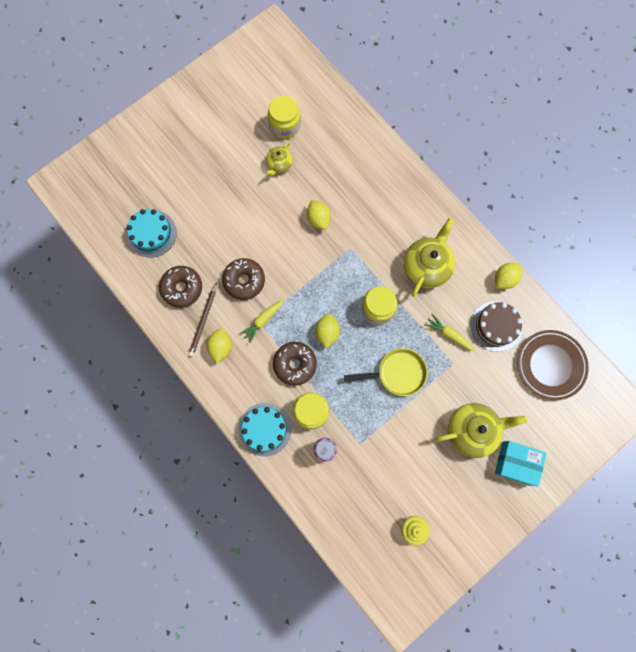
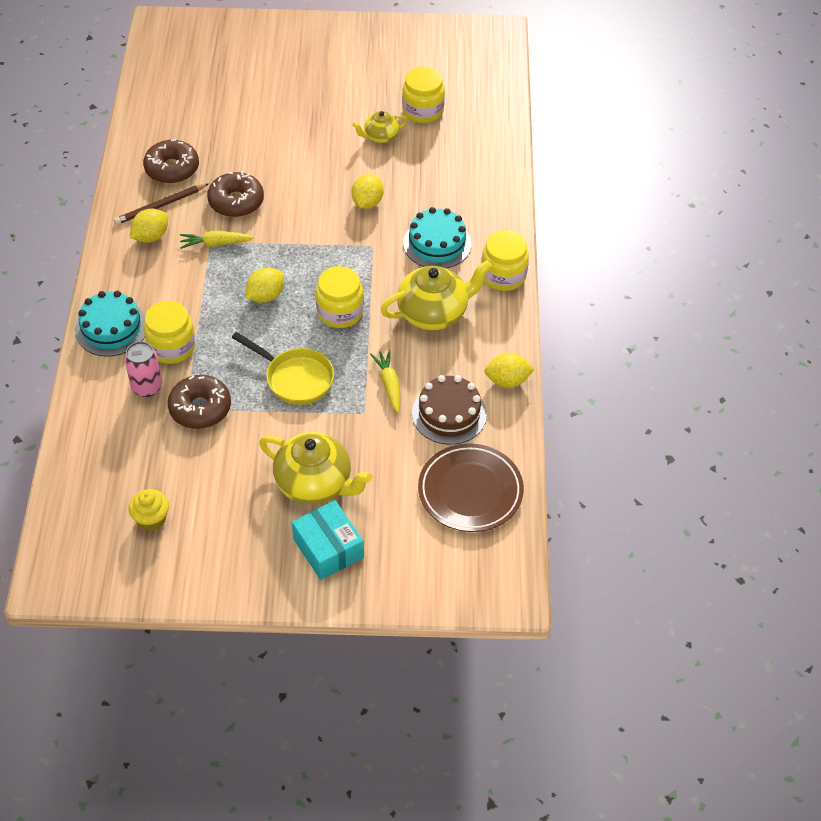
camera: 40 degrees right, 25 degrees down
turquoise cake [127,209,177,258] -> turquoise cake moved to [403,207,472,268]
brown donut [273,342,317,386] -> brown donut moved to [168,375,231,429]
none -> yellow jar [481,230,529,291]

